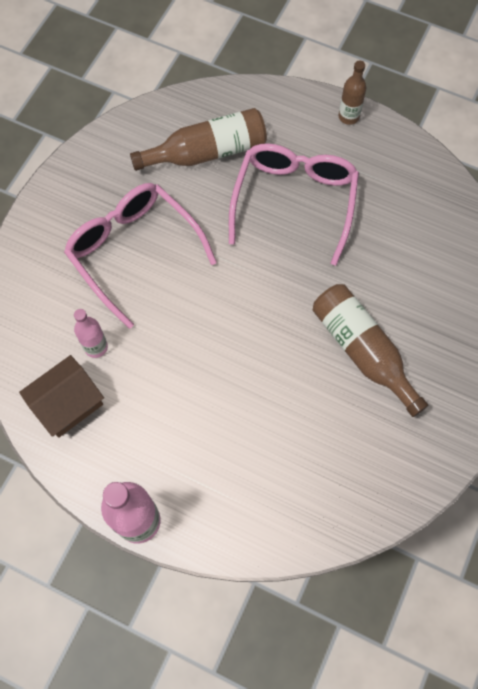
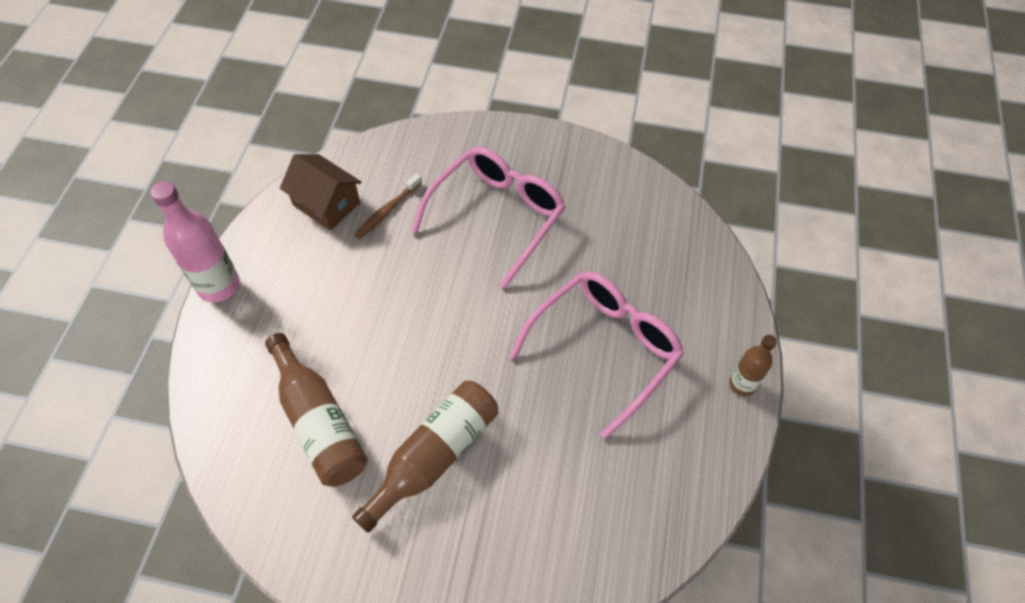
camera: 75 degrees right, 10 degrees down
pink bottle [74,309,108,358] -> brown toothbrush [354,173,422,239]
brown bottle [130,108,267,171] -> brown bottle moved to [265,333,367,487]
pink glasses [229,143,359,266] -> pink glasses turned 45 degrees counterclockwise [509,271,684,439]

